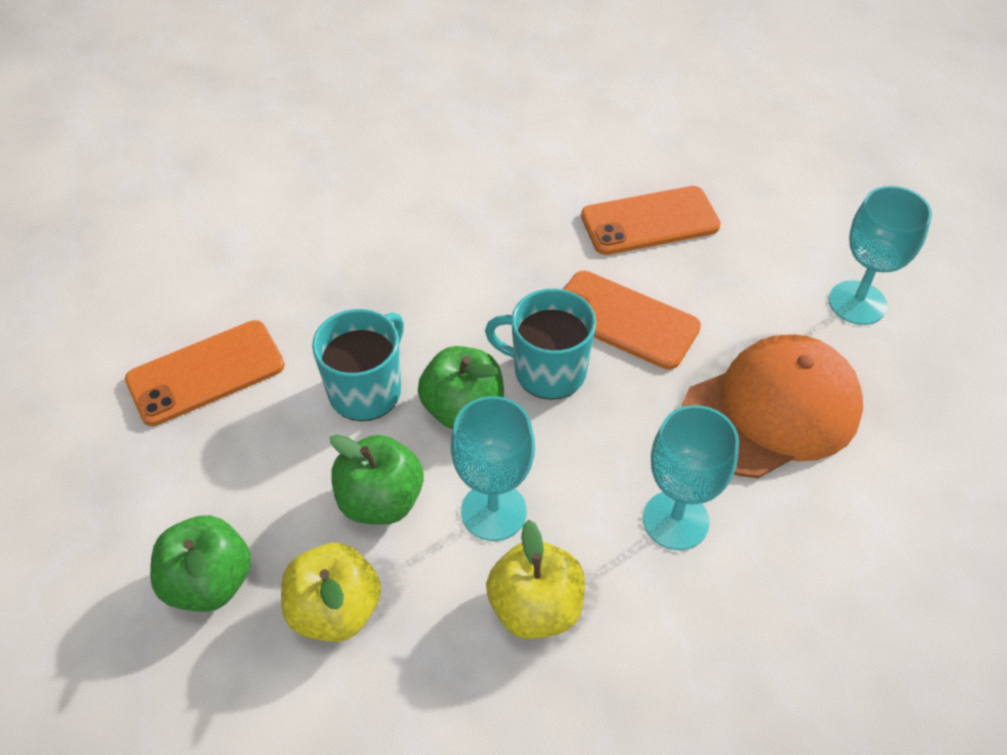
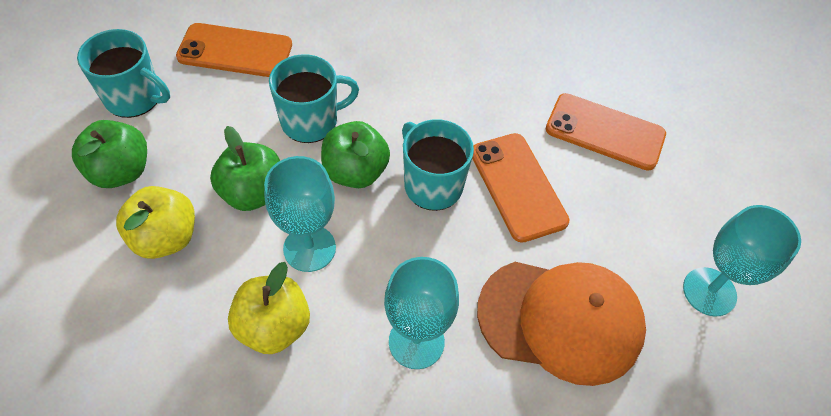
camera: 35 degrees right, 5 degrees up
none -> turquoise mug [77,29,170,118]

